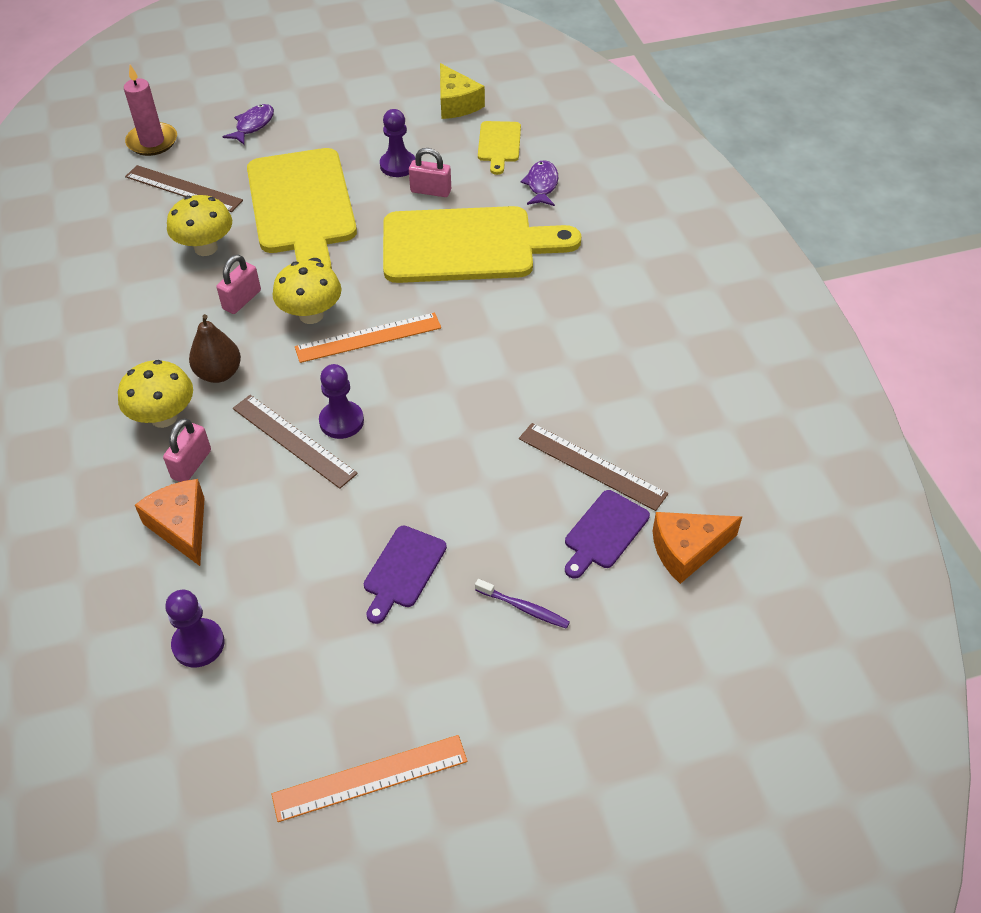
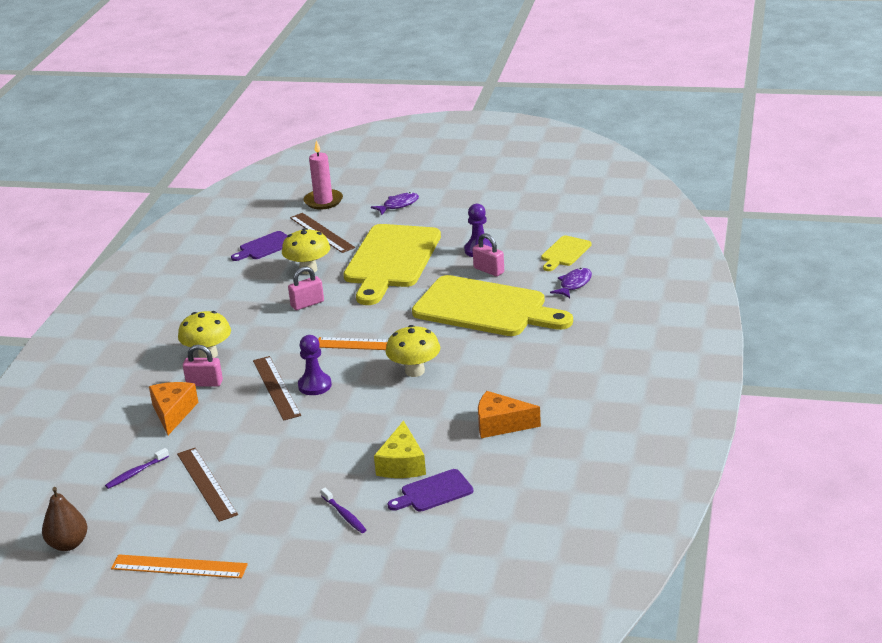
camera: 30 degrees right, 20 degrees down
pink padlock [163,418,211,482] -> pink padlock turned 45 degrees clockwise [183,345,223,387]
purple pawn [165,590,225,667] -> purple toothbrush [105,448,169,489]
brown pear [189,314,241,383] -> brown pear moved to [42,487,87,551]
yellow mushroom [272,260,341,324] -> yellow mushroom moved to [386,325,440,377]
purple cutting board [364,526,447,624] -> purple cutting board moved to [231,231,288,261]
yellow cheese [440,63,485,119] -> yellow cheese moved to [374,421,426,478]
brown ruler [519,423,668,511] -> brown ruler moved to [177,448,238,522]
orange cheese [653,512,742,584] -> orange cheese moved to [478,391,541,438]

